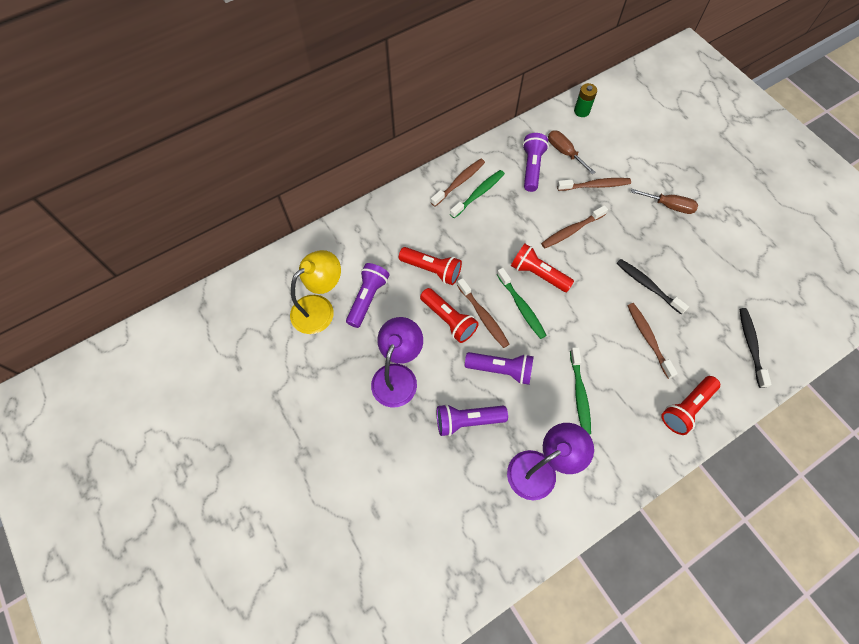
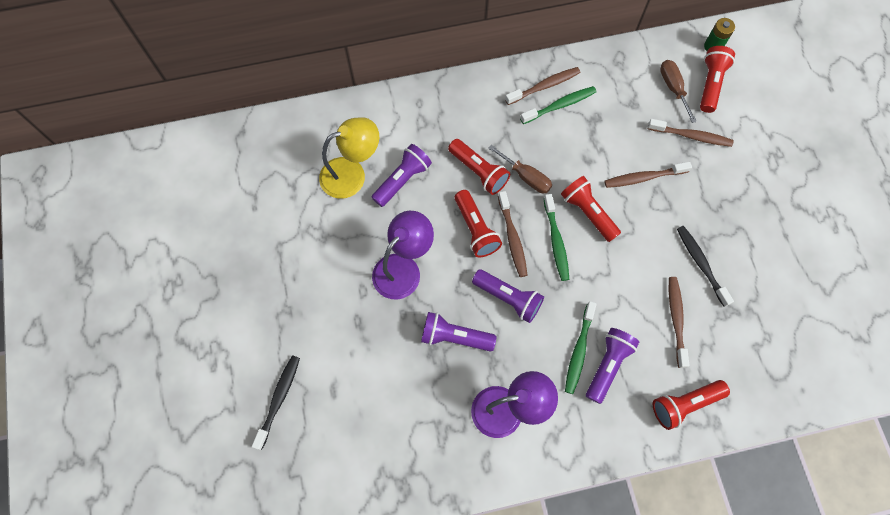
camera: 20 degrees right, 5 degrees up
purple flashlight [522,133,549,192] -> purple flashlight moved to [586,328,639,404]
brown screwdriver [631,189,698,214] -> brown screwdriver moved to [488,145,552,193]
black toothbrush [739,308,772,388] -> black toothbrush moved to [252,355,300,450]
none -> red flashlight [700,46,735,113]

